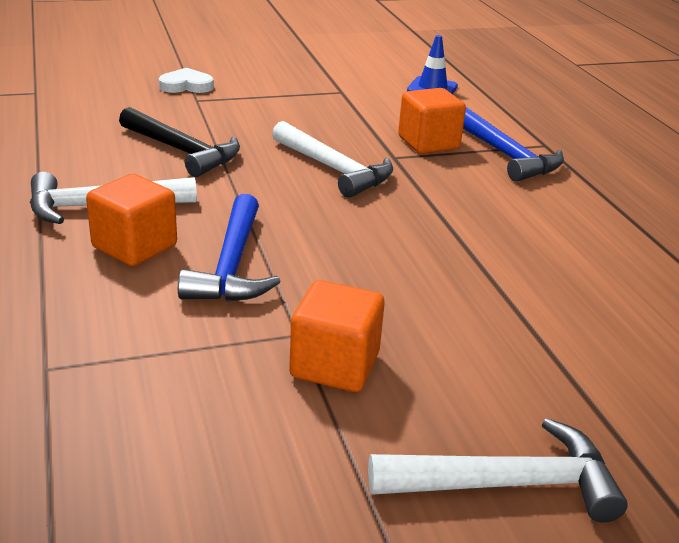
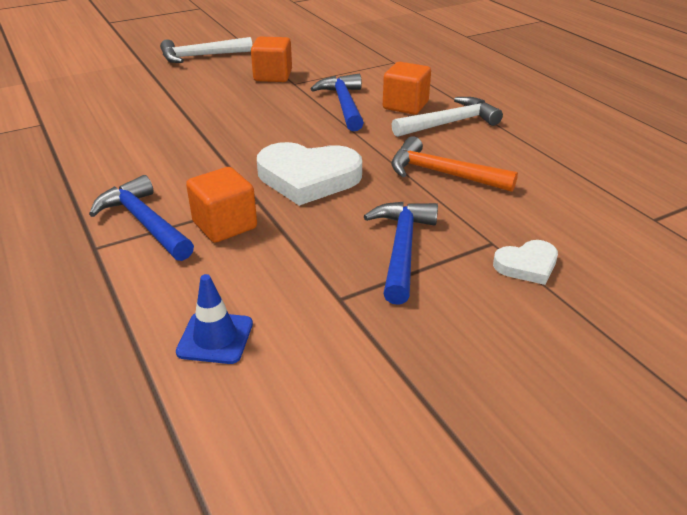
camera: 170 degrees right, 5 degrees up
black hammer [119,107,240,177] -> orange hammer [391,136,518,192]
white hammer [272,121,393,198] -> white heart [257,142,362,206]
none -> blue hammer [364,202,438,305]

